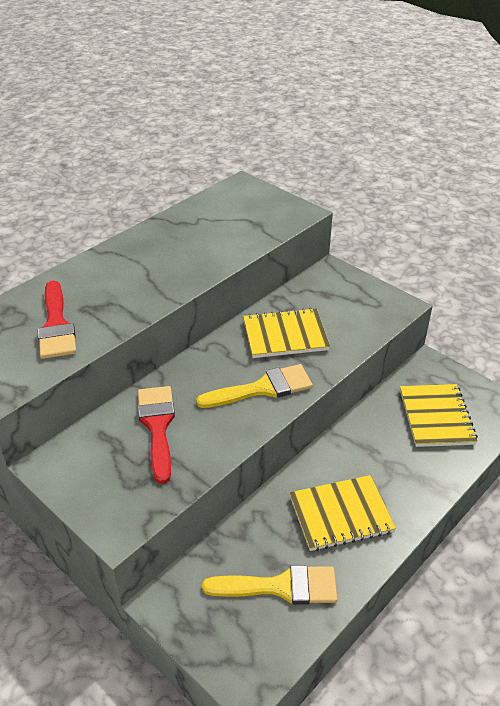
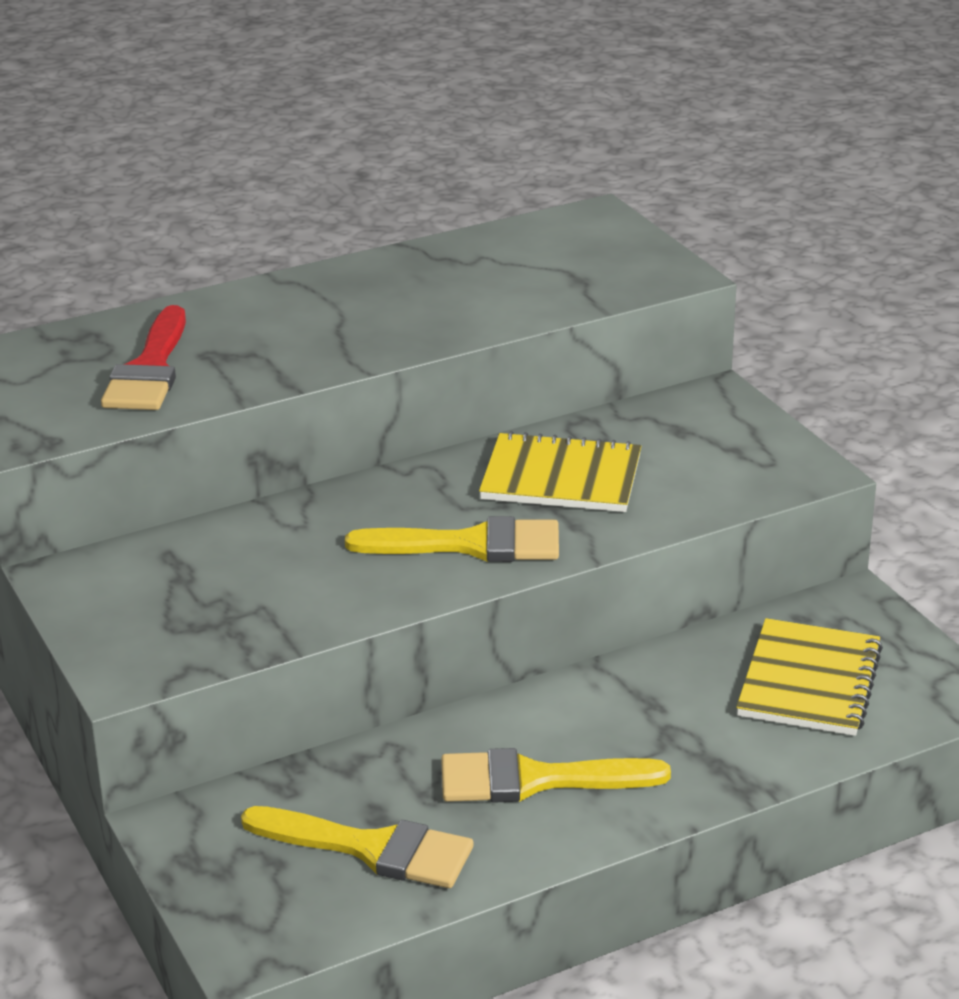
camera: 20 degrees right, 10 degrees down
red brush [138,386,175,484] -> none
yellow notebook [289,475,396,551] -> yellow brush [441,748,671,803]

